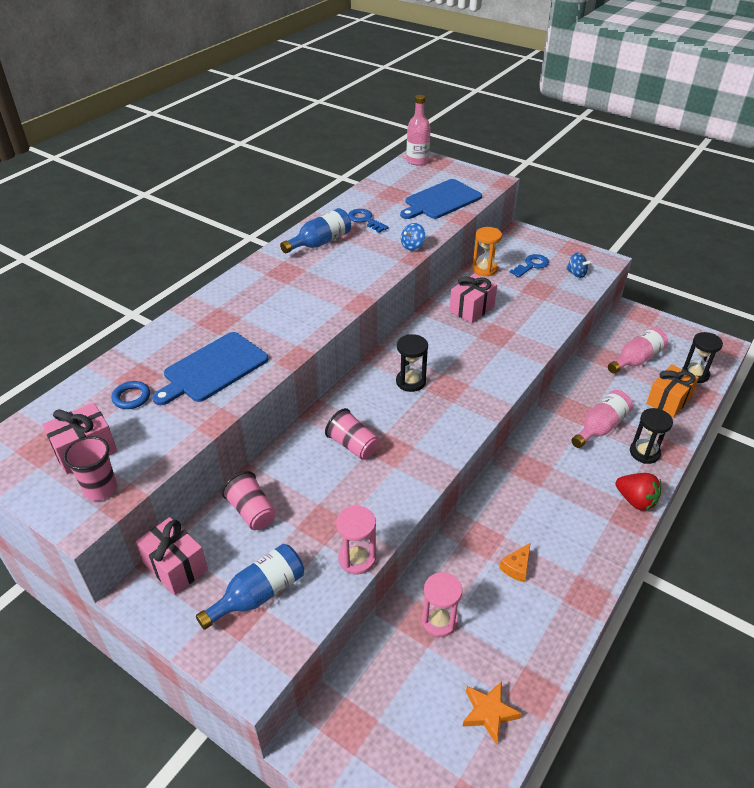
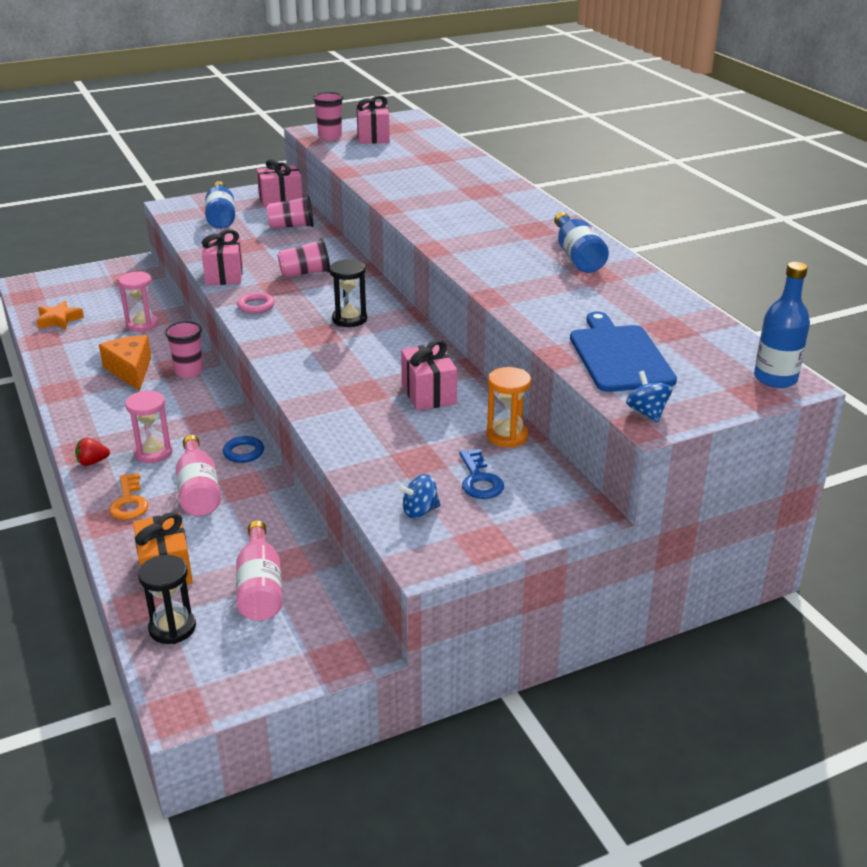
camera: 120 degrees right, 10 degrees down
blue ring [111,381,150,409] -> blue ring moved to [223,436,264,463]
blue cutting board [152,332,269,405] -> none
pink hourglass [336,506,376,574] -> pink hourglass moved to [125,391,173,463]
blue key [348,209,389,233] -> none
blue spinning top [401,223,425,251] -> blue spinning top moved to [626,371,672,422]
pink bottle [406,95,431,165] -> blue bottle [754,262,810,388]
orange cheese [499,542,531,582] -> orange cheese [99,335,151,391], size x1.77
red strawberry [616,473,661,511] -> red strawberry [75,438,110,466], size x0.62
black hourglass [630,408,673,464] -> orange key [109,473,149,520]
none -> pink cup [165,321,203,378]
none -> pink gift [202,229,243,285]
none -> pink ring [237,292,275,314]

